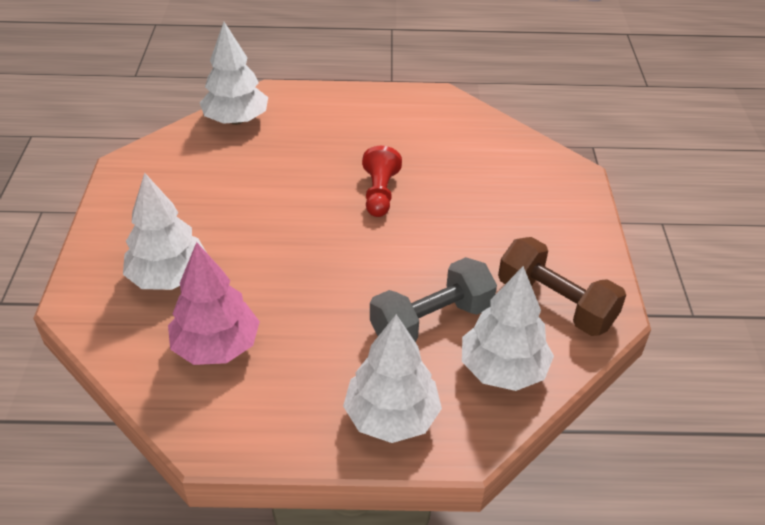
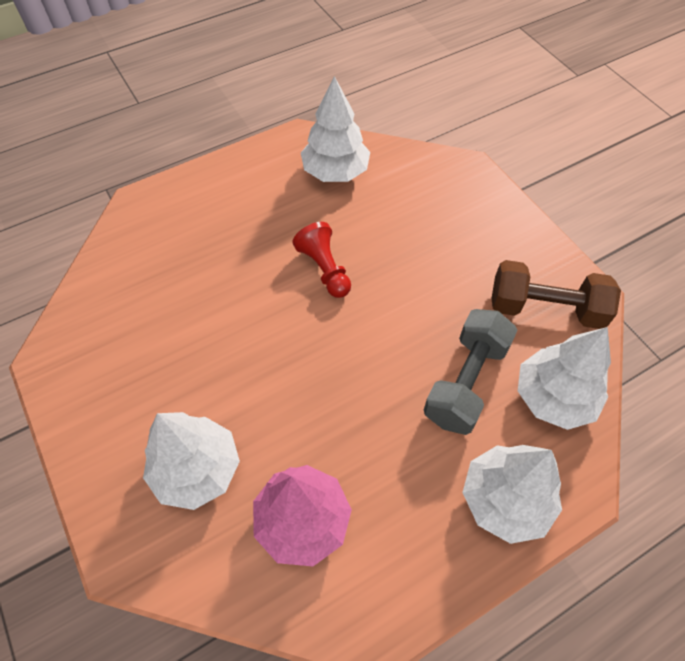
camera: 30 degrees left, 15 degrees up
white tree [200,22,268,125] -> white tree moved to [301,76,370,182]

